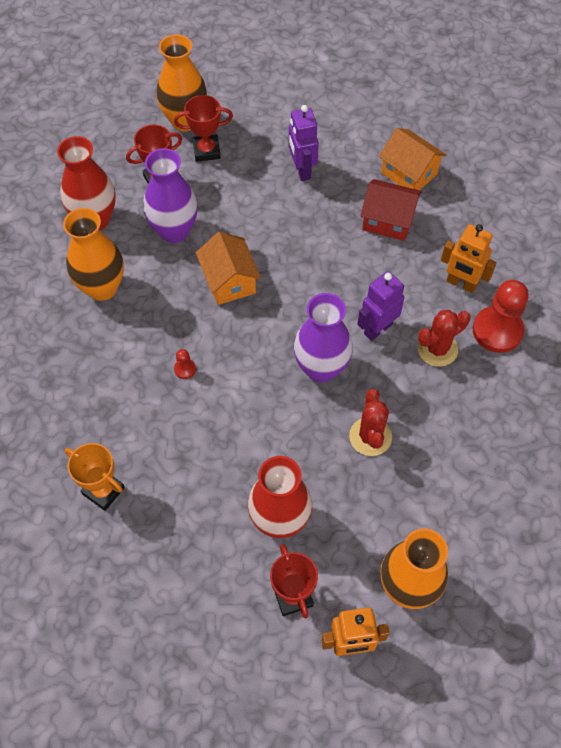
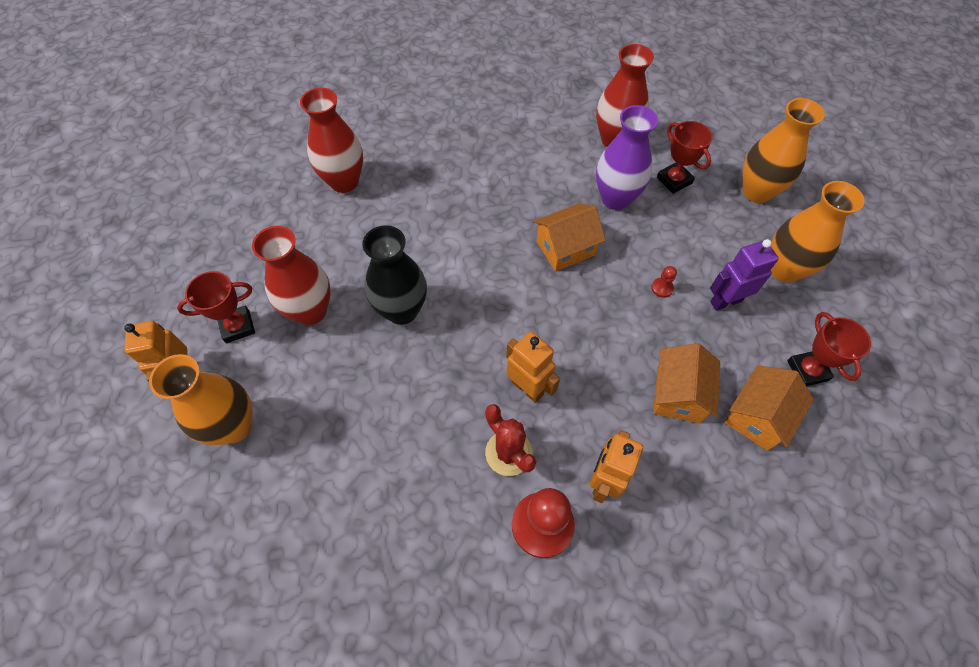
camera: 85 degrees right, 0 degrees up
orange vase [63,208,124,301] -> orange vase moved to [770,181,865,283]
orange trophy [65,443,125,511] -> red vase [300,88,363,193]
red trophy [174,95,233,162] -> red trophy moved to [787,312,871,386]
red pawn [174,349,196,379] -> red pawn moved to [651,266,677,298]
purple vase [294,293,353,382] -> none
red cactus [349,389,392,456] -> none
purple robot [357,271,404,341] -> orange robot [506,332,560,403]
red house [360,179,422,241] -> orange house [653,343,720,423]
none -> black vase [362,225,427,325]

